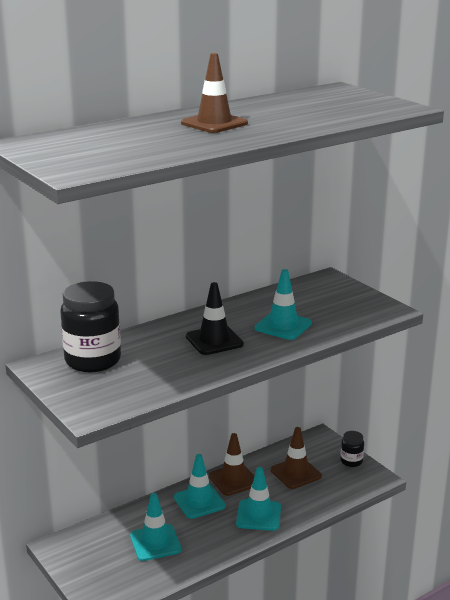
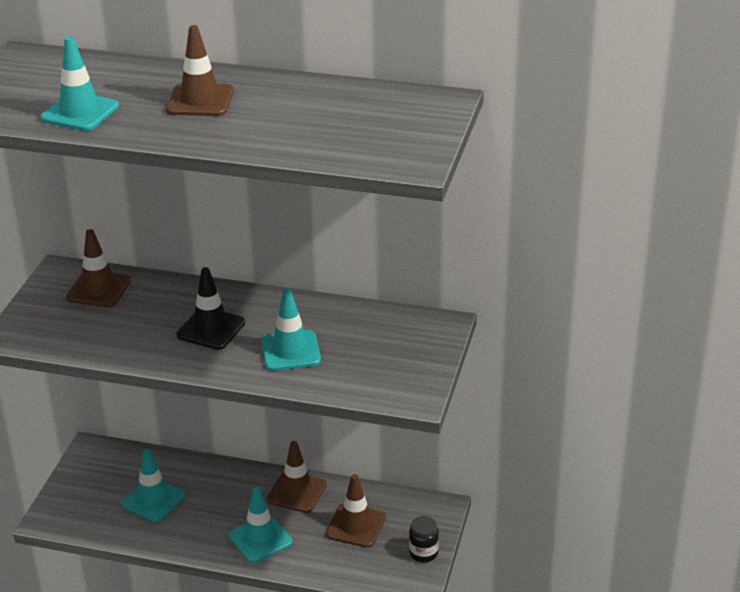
camera: 50 degrees right, 10 degrees up
black jar [60,281,121,372] -> brown traffic cone [66,229,131,307]
turquoise traffic cone [174,454,226,519] -> turquoise traffic cone moved to [40,36,119,131]

